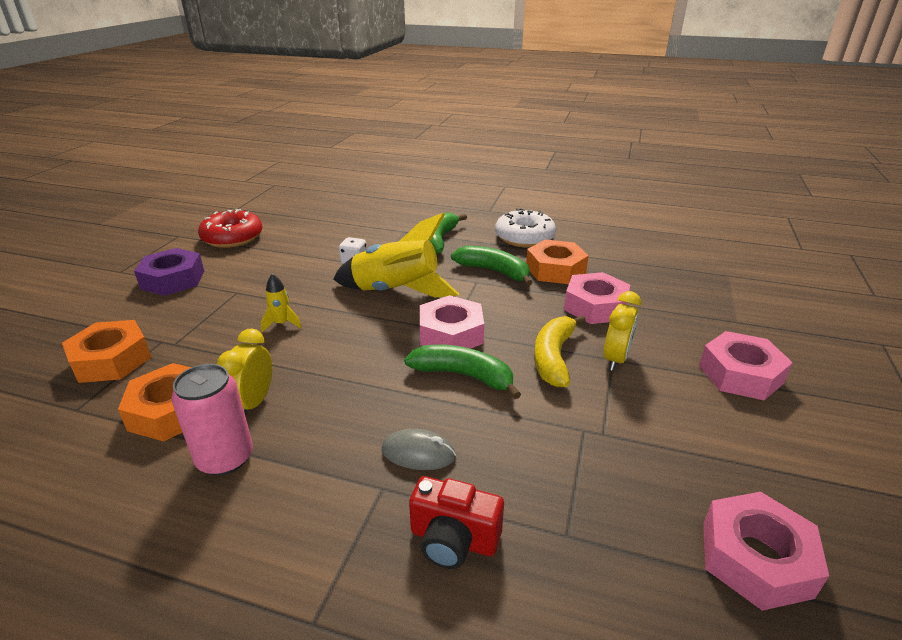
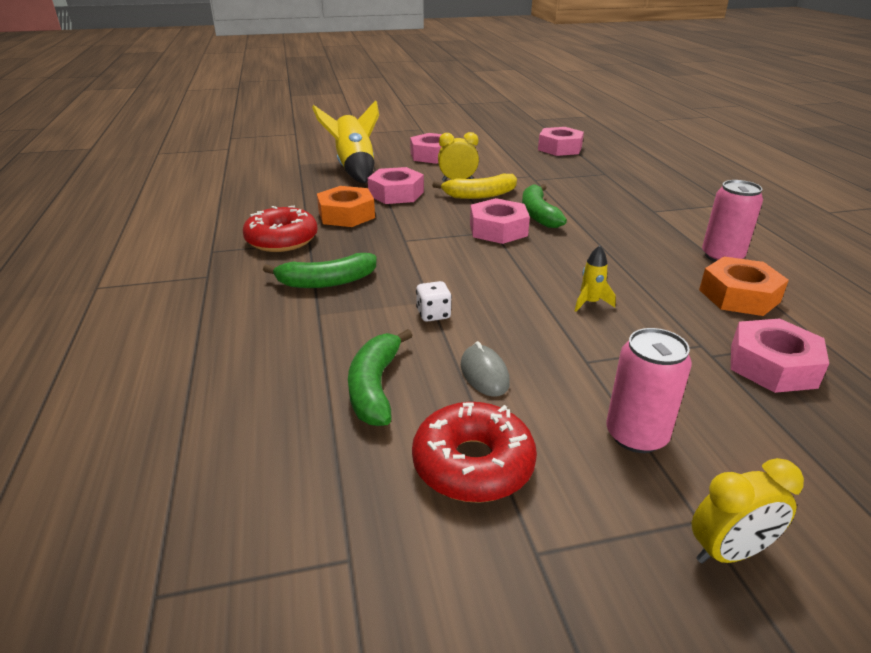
camera: 120 degrees left, 0 degrees up
orange nut [62,320,151,383] -> pink nut [731,319,829,393]
purple nut [134,248,204,296] -> pink can [606,328,692,453]
yellow clock [217,329,272,415] -> yellow clock moved to [692,458,804,564]
yellow rocket [333,213,459,298] -> yellow rocket moved to [312,100,379,183]
grey mouse [382,429,456,470] -> grey mouse moved to [461,341,510,397]
red camera [409,476,504,569] -> none
green banana [451,246,533,286] -> green banana moved to [348,329,413,426]
white donut [495,208,556,247] -> red donut [243,205,318,252]

